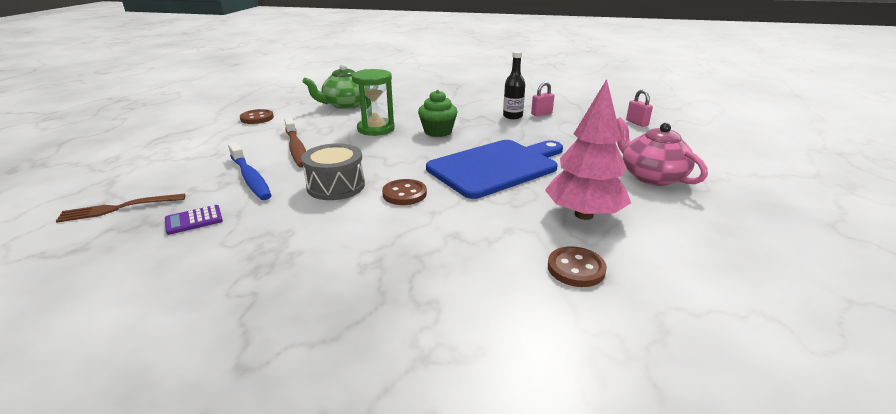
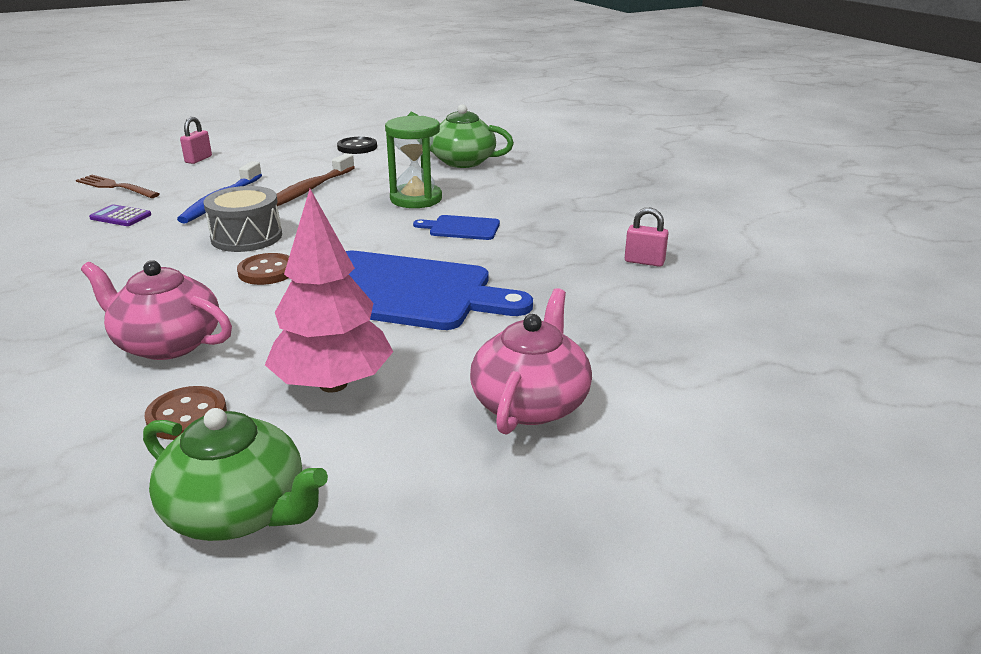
camera: 50 degrees right, 0 degrees up
brown button [240,109,274,124] -> black button [337,137,377,154]
green cupcake [418,90,458,137] -> blue cutting board [413,215,500,240]
black bottle [503,51,525,119] -> none
pink padlock [626,90,653,127] -> pink padlock moved to [180,117,212,164]
none -> pink teapot [81,260,232,360]
none -> green teapot [143,408,328,541]

